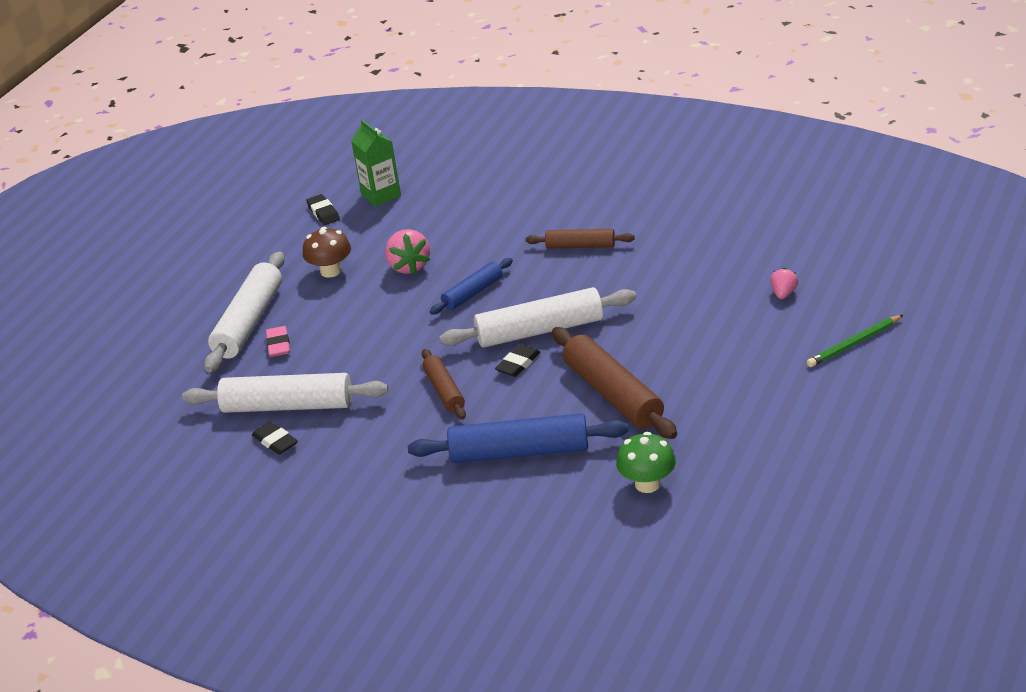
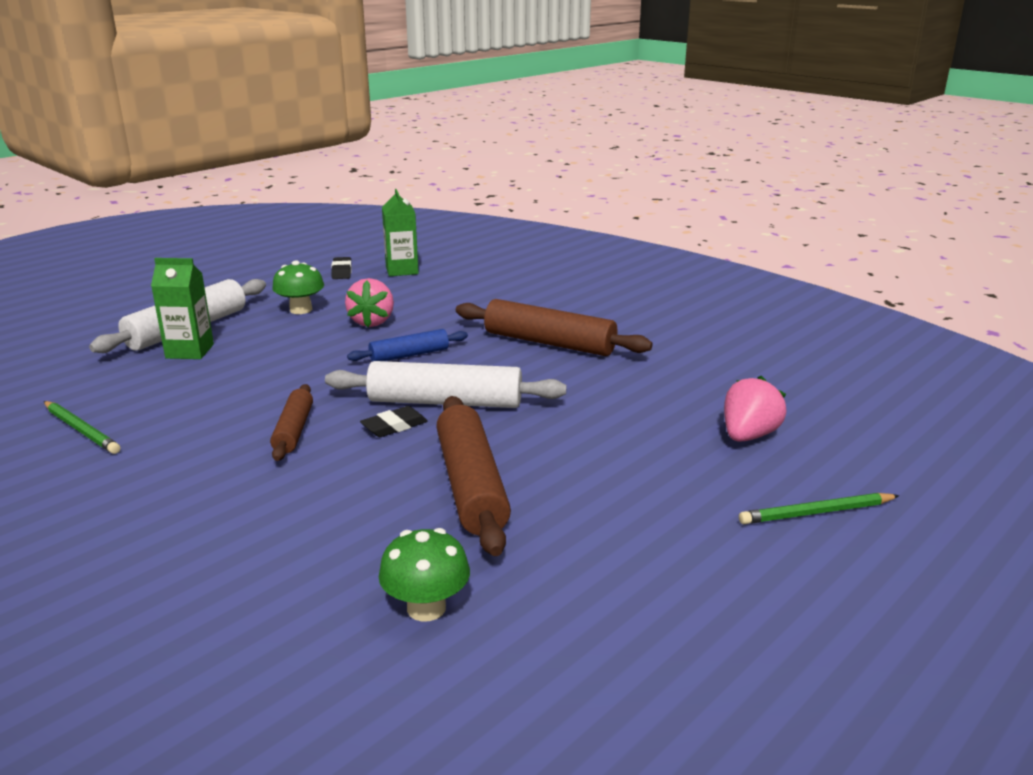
camera: 15 degrees right, 10 degrees down
white rolling pin [182,373,388,413] -> none
black eraser [252,422,298,455] -> green pencil [44,401,120,454]
pink eraser [266,326,290,357] -> green carton [151,258,214,359]
brown mushroom [303,227,351,278] -> green mushroom [272,260,324,314]
blue rolling pin [408,413,629,463] -> none
brown rolling pin [526,229,635,249] -> brown rolling pin [456,299,652,356], size x1.73
pink strawberry [770,268,798,299] -> pink strawberry [724,376,786,442], size x1.73

